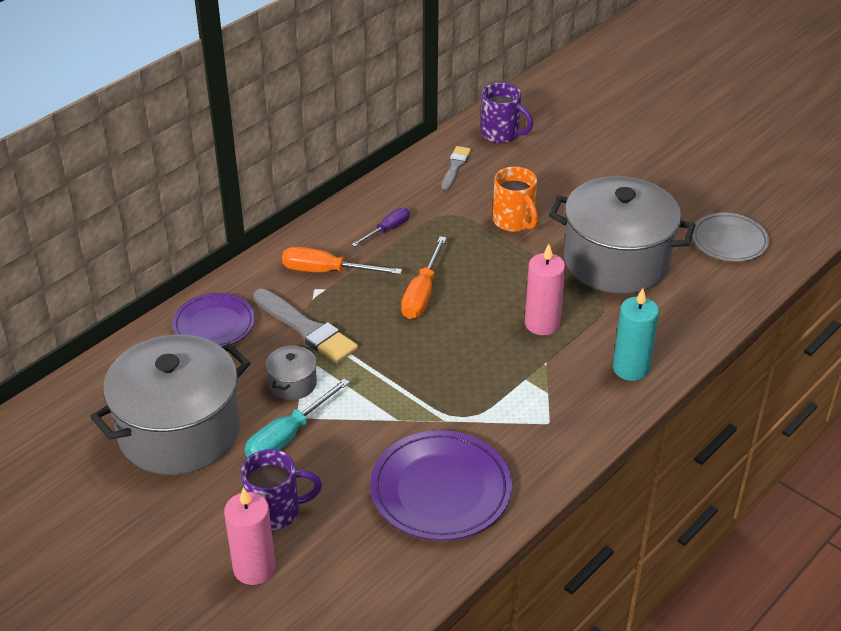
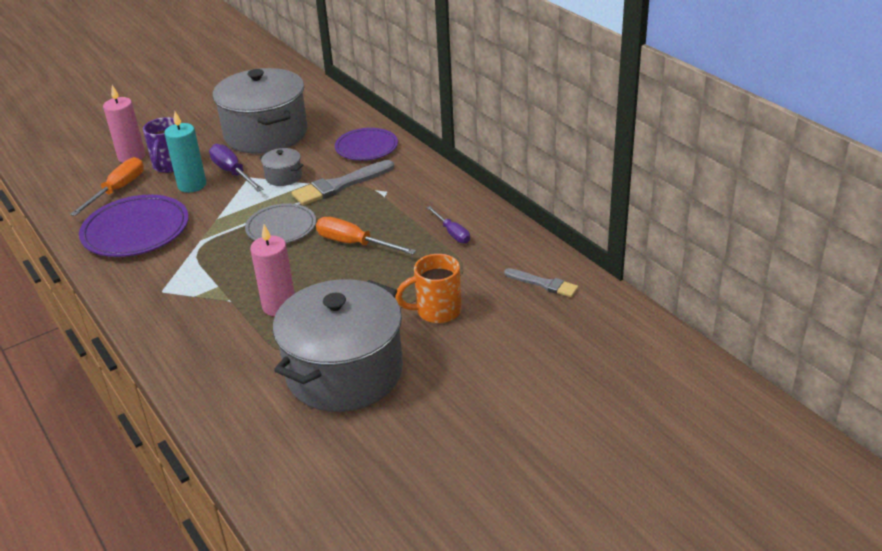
camera: 105 degrees right, 5 degrees down
turquoise screwdriver [245,378,350,457] -> purple screwdriver [209,144,263,192]
orange screwdriver [282,247,402,274] -> orange screwdriver moved to [70,157,144,216]
purple mug [481,83,533,143] -> none
turquoise candle [613,288,659,381] -> turquoise candle moved to [165,111,206,193]
grey plate [692,213,769,262] -> grey plate moved to [245,203,316,243]

